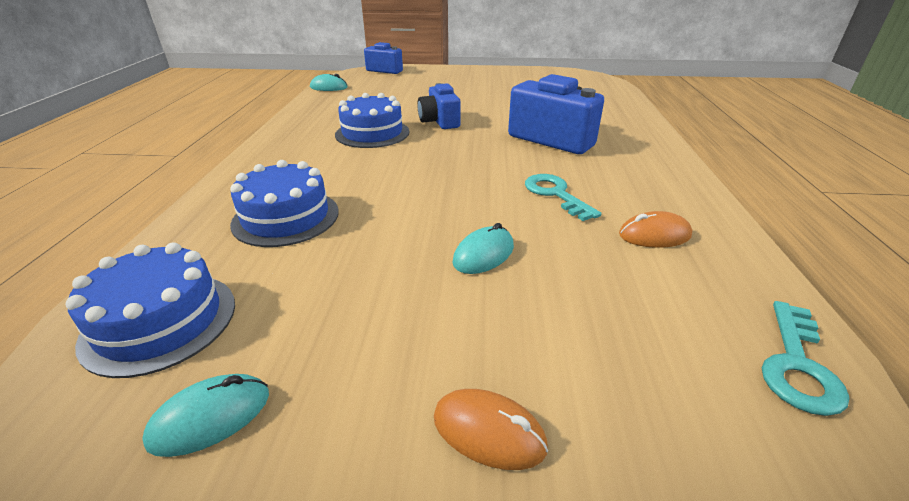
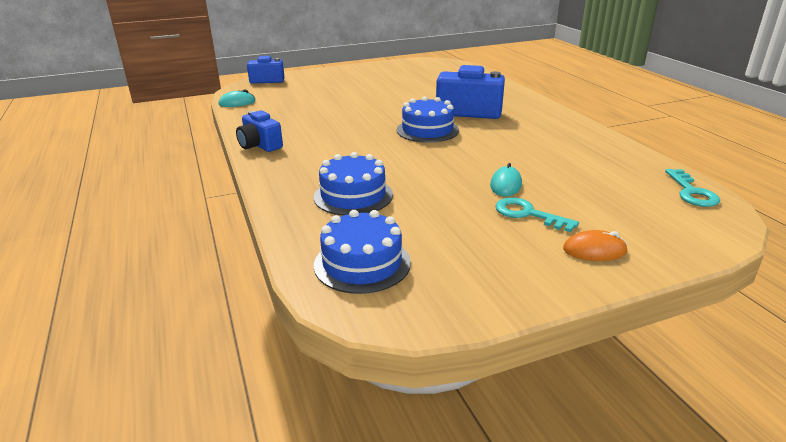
camera: 25 degrees left, 5 degrees down
turquoise mouse [142,374,269,457] -> none
blue cake [335,93,409,148] -> blue cake moved to [397,96,459,143]
blue camera [417,83,461,129] -> blue camera moved to [236,110,283,152]
turquoise key [525,174,601,221] -> turquoise key moved to [495,197,579,232]
orange mouse [619,211,692,248] -> none

